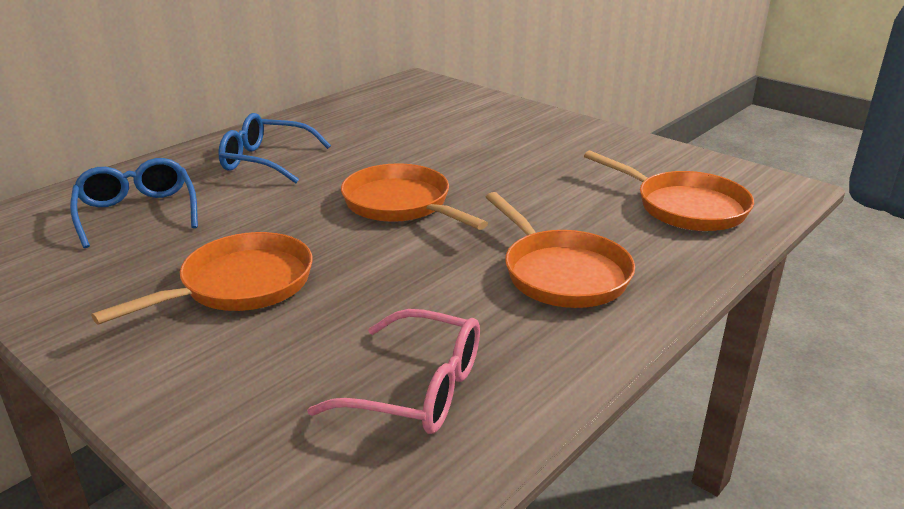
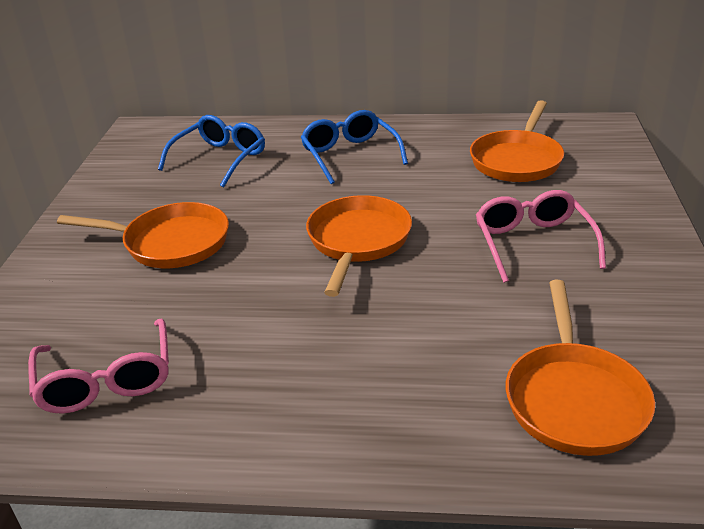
camera: 55 degrees right, 5 degrees up
orange pan [486,192,635,308] -> orange pan moved to [470,100,564,182]
none -> pink glasses [476,190,606,283]

